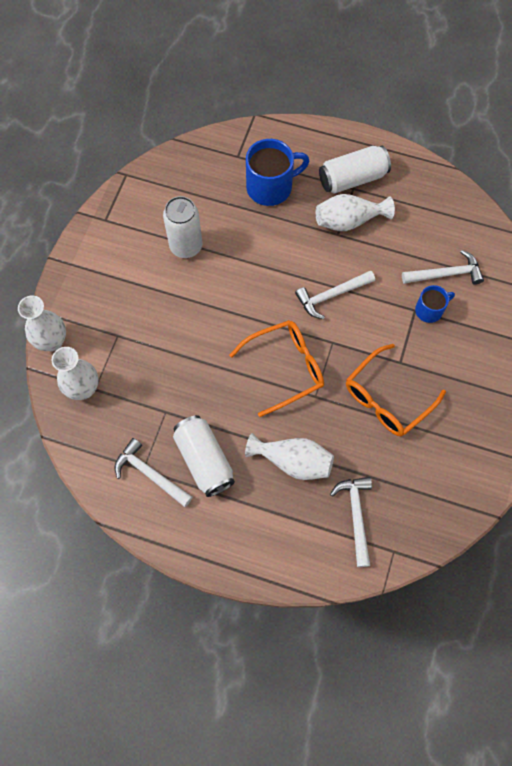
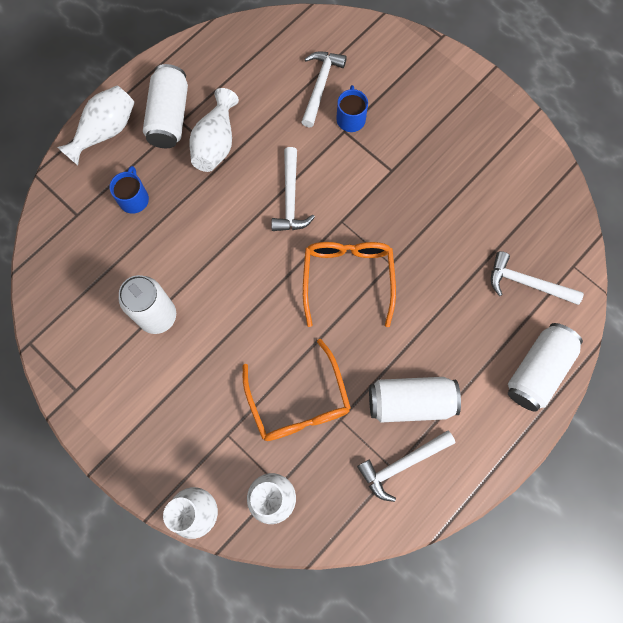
camera: 65 degrees left, 5 degrees up
white vase [245,433,334,480] -> white vase moved to [57,85,135,165]
blue mug [246,139,309,206] -> blue mug [110,166,149,214], size x0.57
orange glasses [346,344,446,436] -> orange glasses moved to [243,339,351,441]
none -> white can [508,323,583,412]

